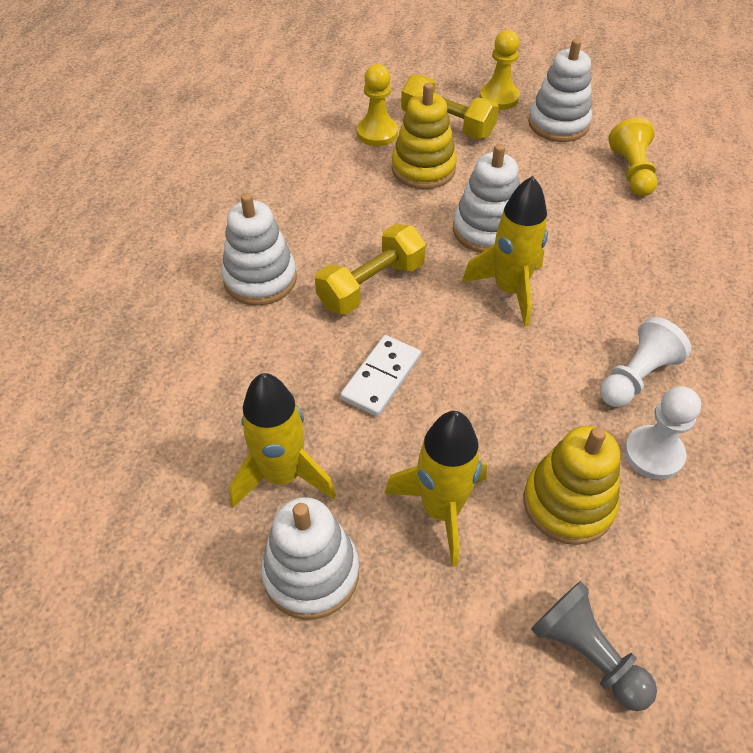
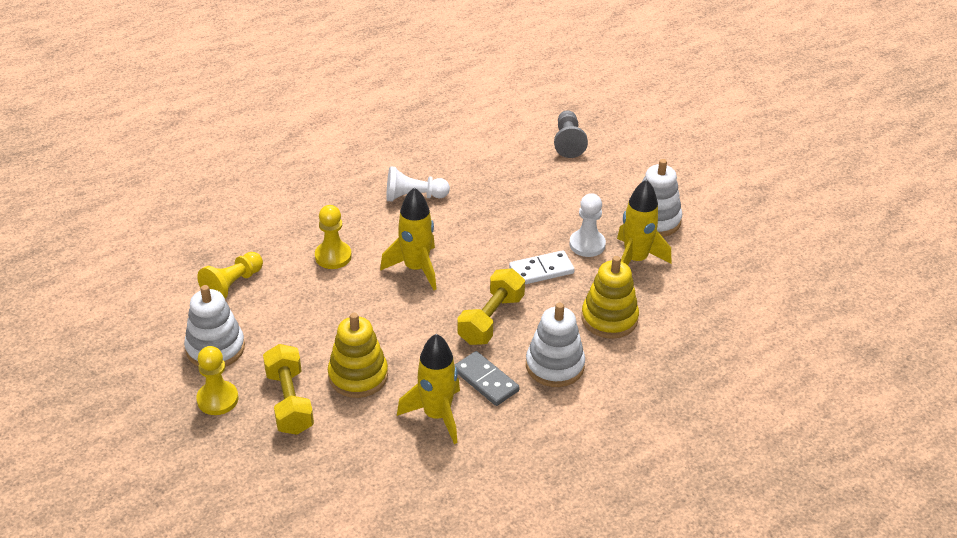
camera: 140 degrees left, 10 degrees down
yellow dumbbell [315,224,426,315] -> yellow dumbbell turned 60 degrees counterclockwise [457,268,525,345]
yellow pawn [357,64,398,146] -> yellow pawn moved to [315,205,352,269]
yellow rocket [384,411,487,567] -> yellow rocket moved to [397,334,460,444]
white stacking toy [453,144,520,253] -> none
yellow stacking toy [524,426,620,545] -> yellow stacking toy moved to [581,256,639,339]
white pawn [624,386,701,480] -> white pawn moved to [569,193,606,257]
none -> grey domino [455,351,520,406]

